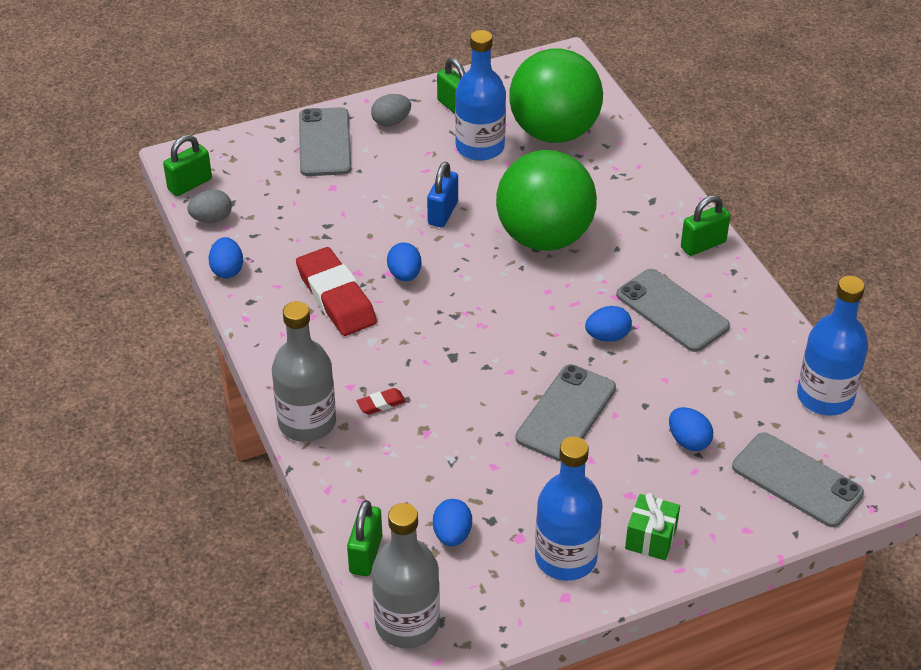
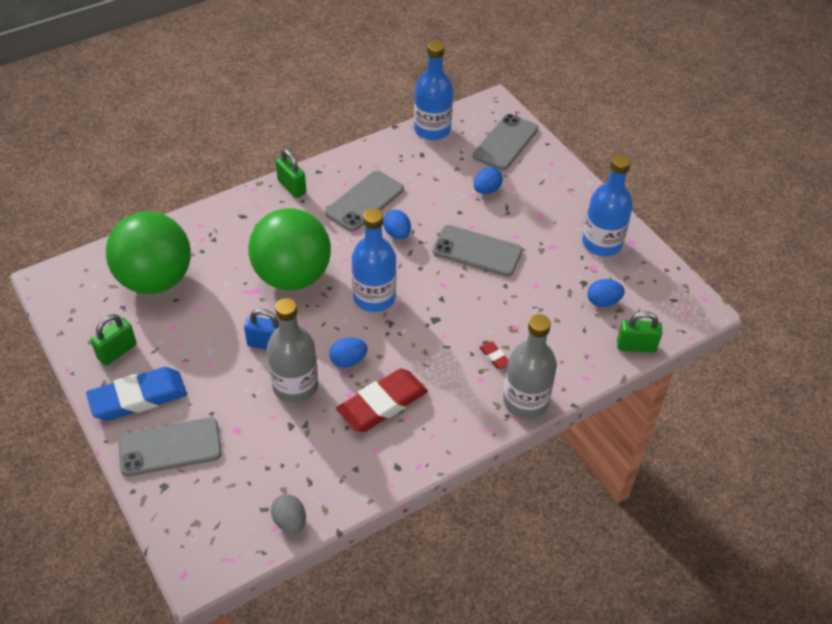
camera: 100 degrees left, 5 degrees up
green padlock [163,135,212,196] -> none
blue egg [209,237,243,278] -> none
grey egg [371,94,411,127] -> blue eraser [86,367,187,421]
grey bottle [372,503,440,648] -> grey bottle moved to [267,298,318,403]
blue bottle [455,30,506,161] -> blue bottle moved to [352,208,396,312]
green gift [625,493,680,560] -> none

